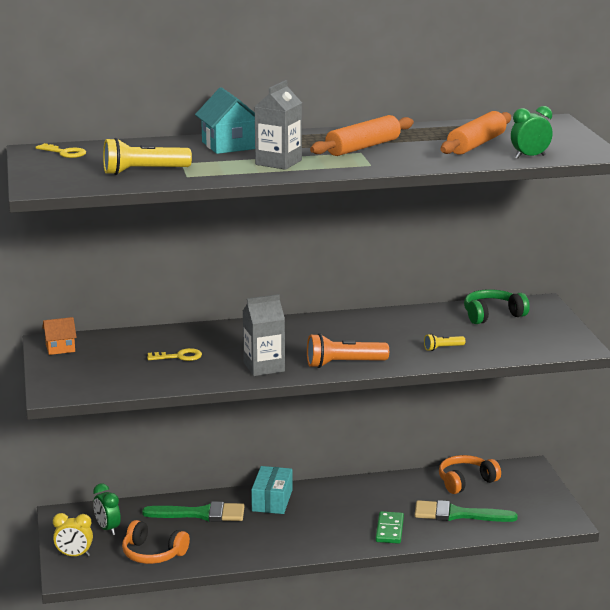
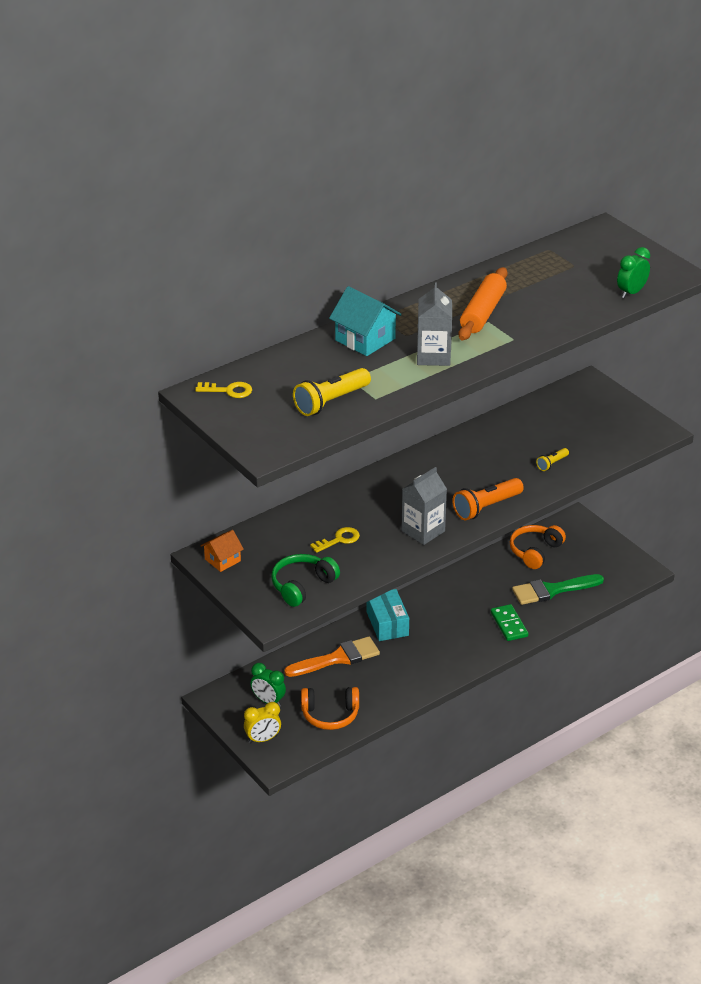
camera: 25 degrees left, 15 degrees up
green brush [142,501,245,522] -> orange brush [284,636,380,677]
orange rolling pin [441,111,511,155] -> none
green headphones [464,289,530,324] -> green headphones moved to [271,554,340,607]

